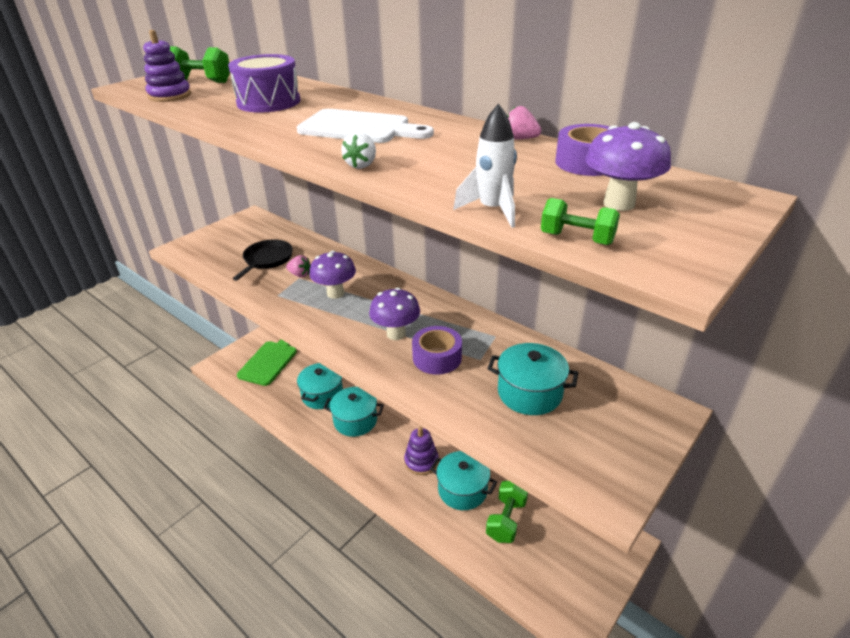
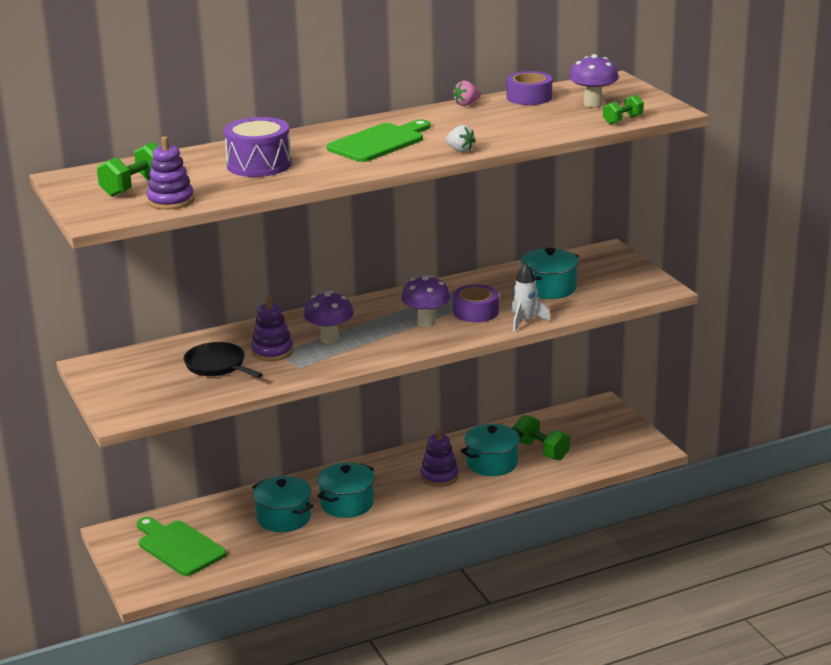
camera: 65 degrees left, 10 degrees down
pink strawberry [286,255,311,278] -> purple stacking toy [251,296,293,361]
white cutting board [297,109,434,143] -> green cutting board [327,119,431,162]
white rocket [453,104,517,228] -> white rocket moved to [512,263,550,332]

